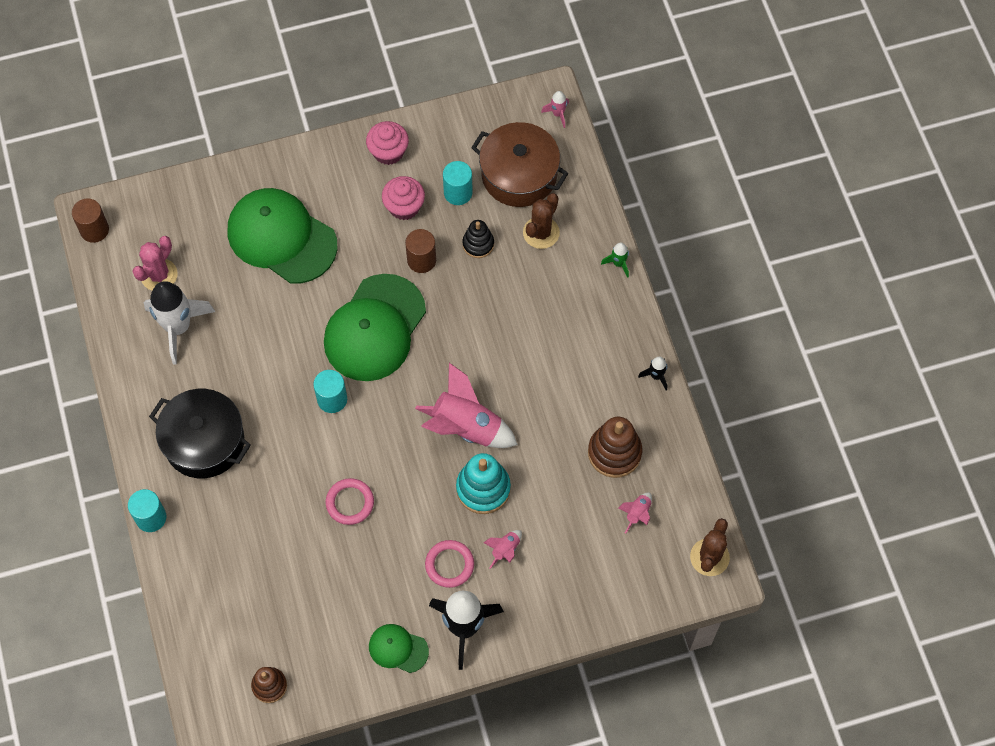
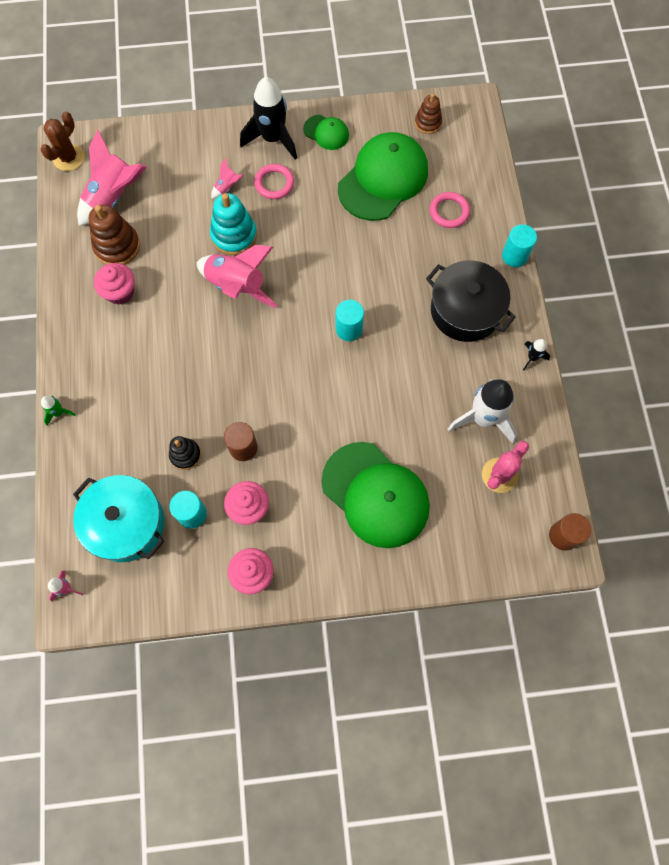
camera: 170 degrees left, 5 degrees up
green cap [324,274,426,381] -> green cap moved to [338,132,428,221]
pink ring [326,478,374,525] -> pink ring moved to [430,192,470,228]
brown pot [471,122,568,207] -> turquoise pot [73,475,164,562]
brown cactus [523,193,560,249] -> none
pink rocket [618,493,652,533] -> pink rocket [77,130,147,226], size x2.22
black rocket [638,357,667,390] -> black rocket moved to [523,339,550,370]
none -> pink cupcake [94,263,135,305]

